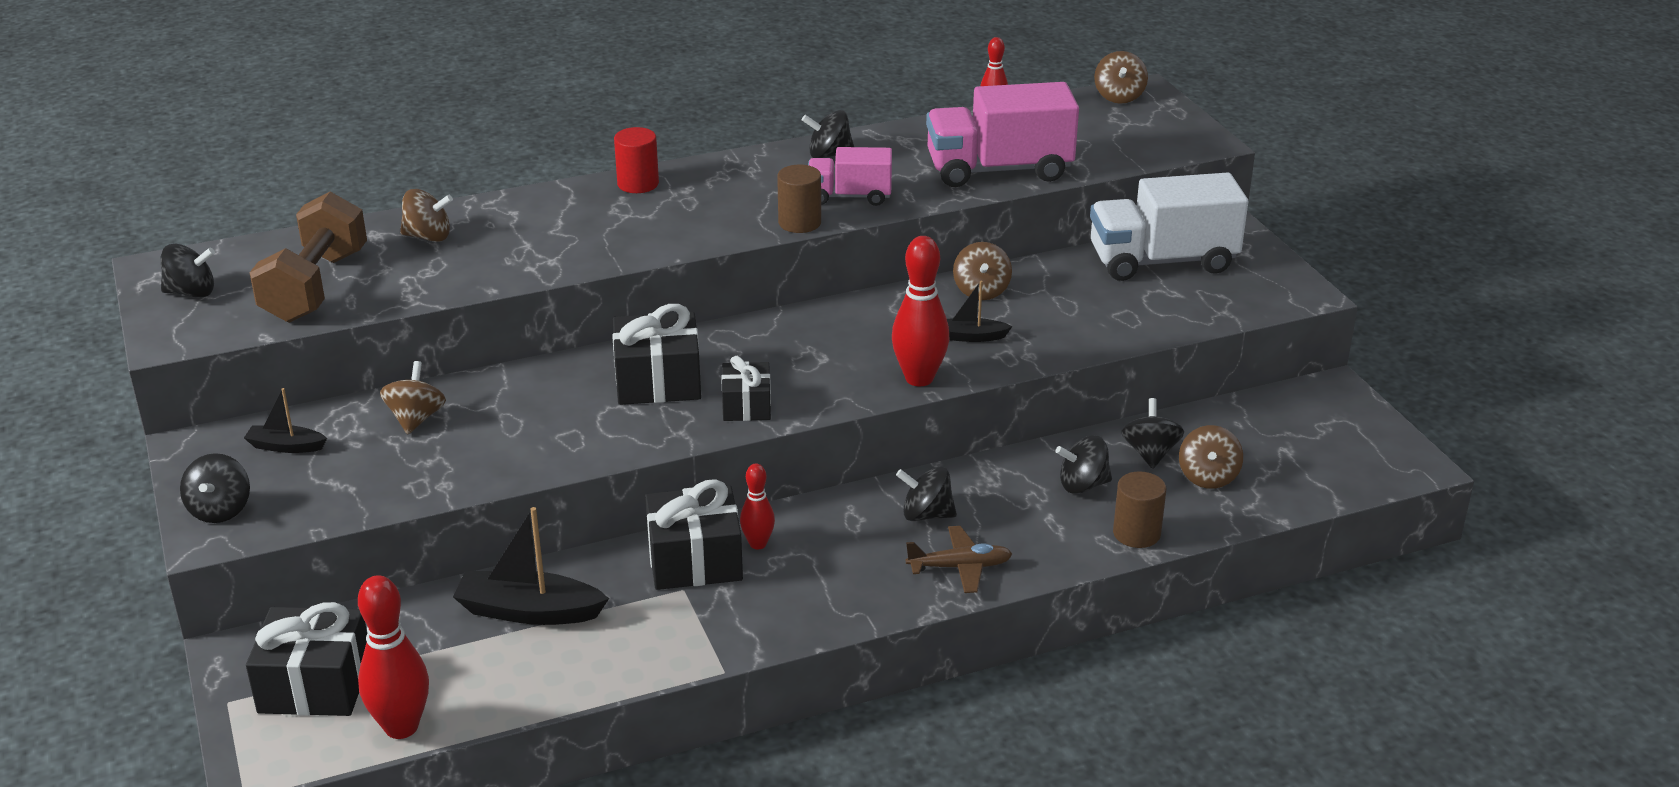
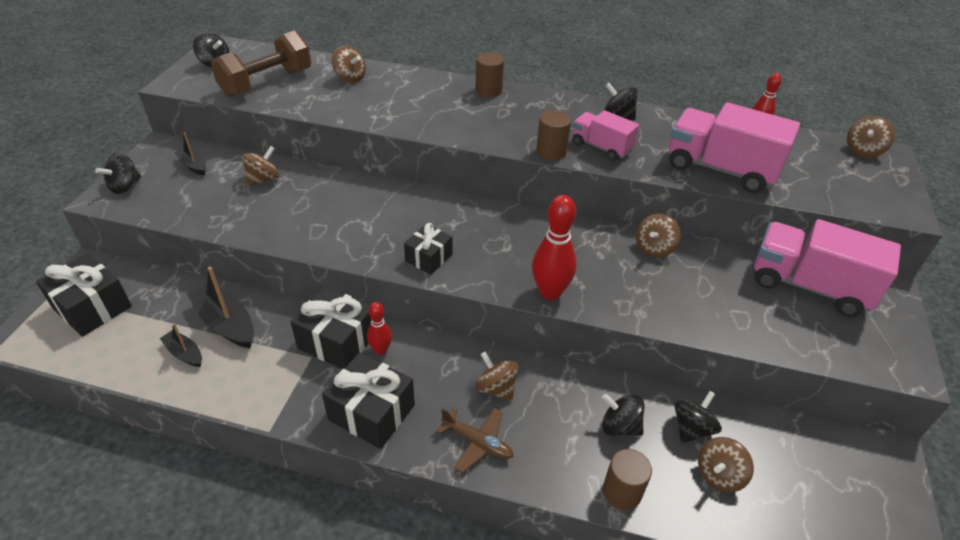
camera: 35 degrees right, 10 degrees up
red bowling pin [358,575,429,739] -> none
black gift [612,304,701,405] -> black gift moved to [322,352,415,449]
red cylinder [614,127,659,193] -> brown cylinder [475,52,504,97]
black spinning top [896,467,957,521] -> brown spinning top [476,352,518,402]
black boat [947,281,1013,342] -> black boat moved to [160,323,202,367]
white truck [1090,172,1248,281] -> pink truck [754,219,901,317]

